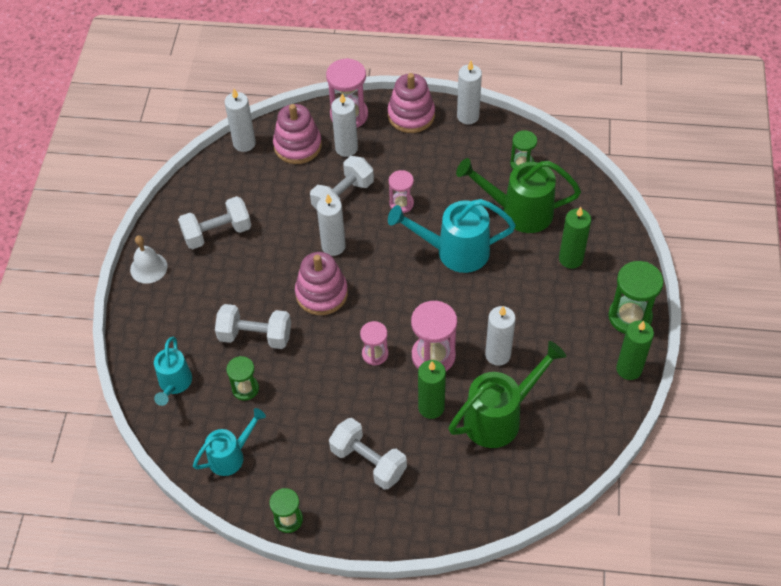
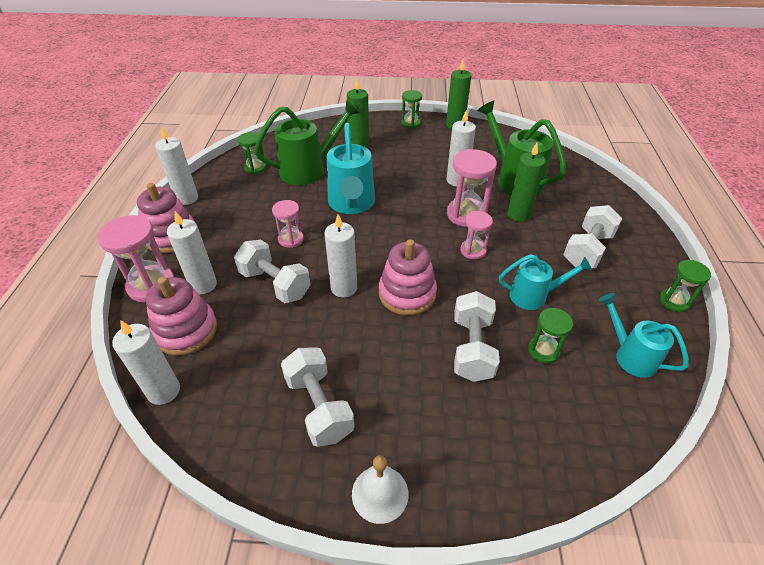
camera: 95 degrees left, 10 degrees down
turquoise watering can [154,337,192,406] -> turquoise watering can moved to [499,254,592,310]
green watering can [456,158,581,233] -> green watering can turned 120 degrees counterclockwise [254,99,360,185]
green hourglass [608,261,663,334] -> green hourglass [401,90,422,129], size x0.60

